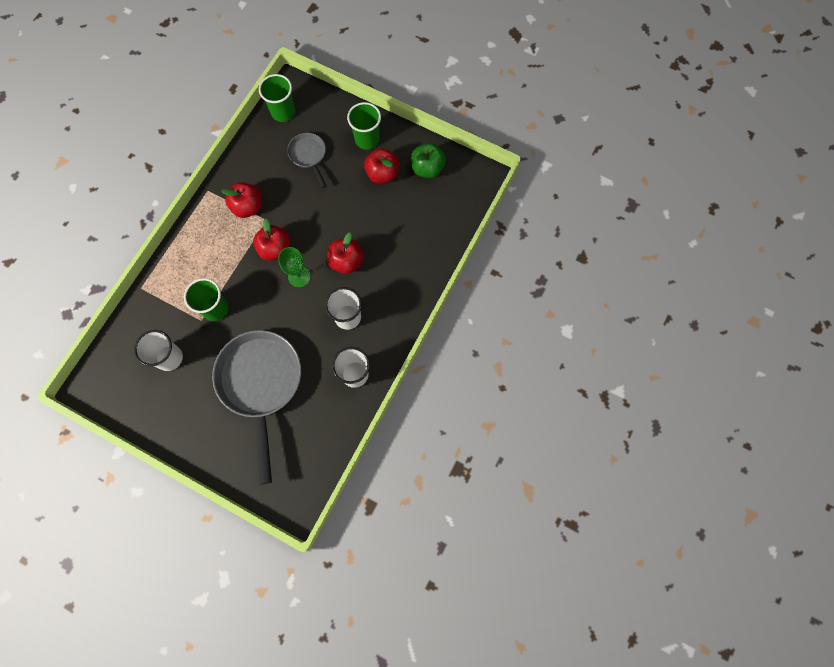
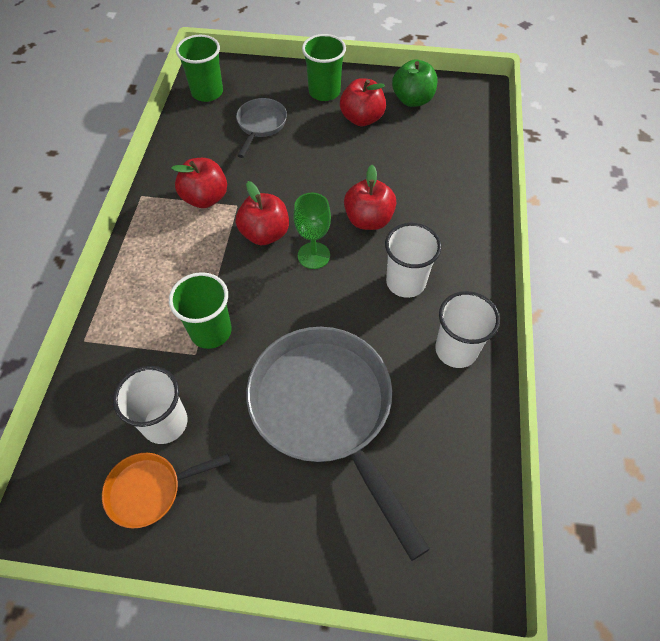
camera: 20 degrees left, 15 degrees down
grey pan [287,133,327,188] -> grey pan turned 60 degrees clockwise [236,98,287,158]
none -> orange pan [102,453,230,528]

